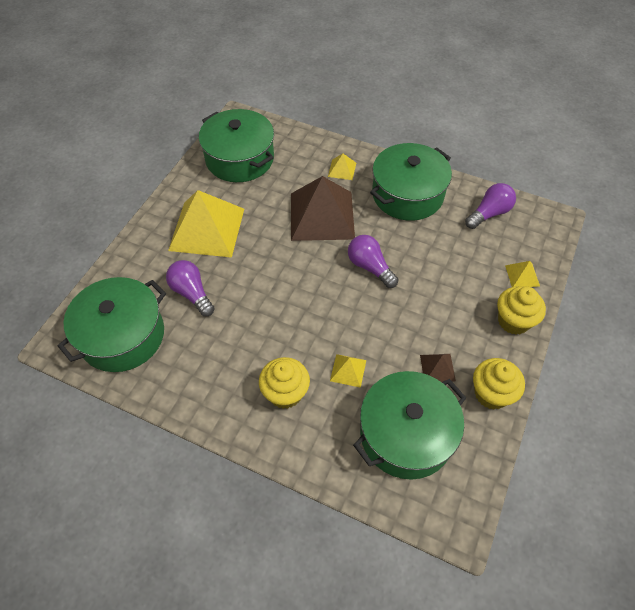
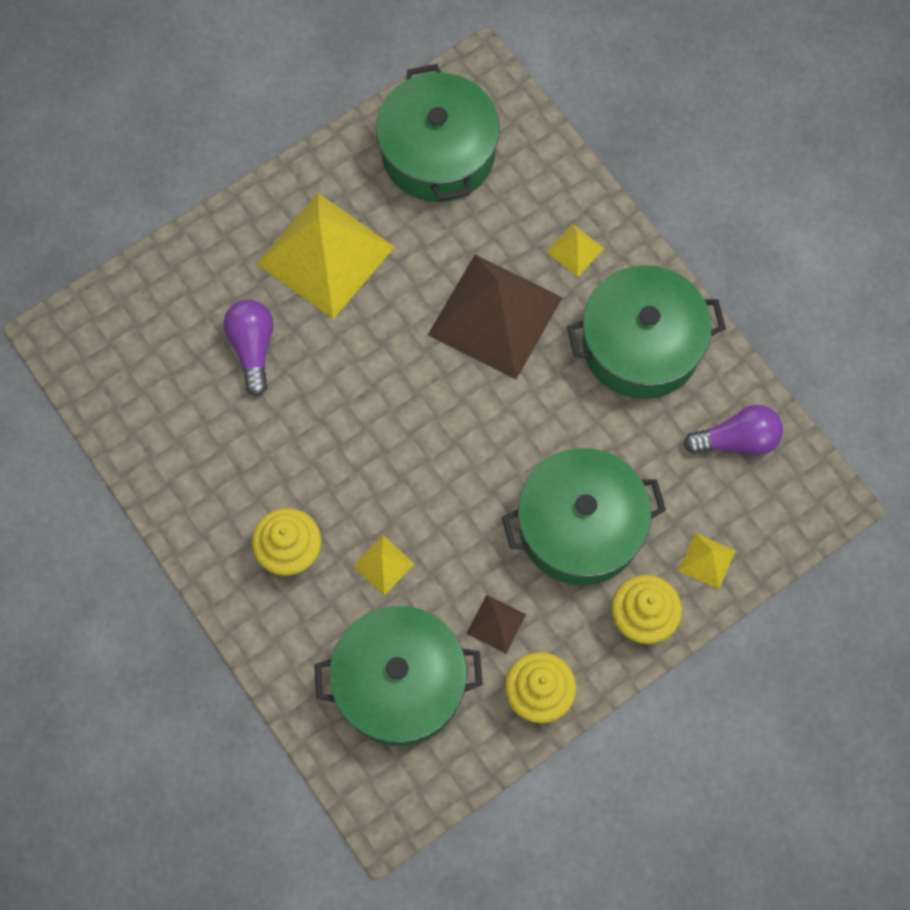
camera: 30 degrees right, 15 degrees up
green pot [58,277,166,372] -> green pot moved to [502,448,666,585]
purple light bulb [348,235,398,288] -> none

